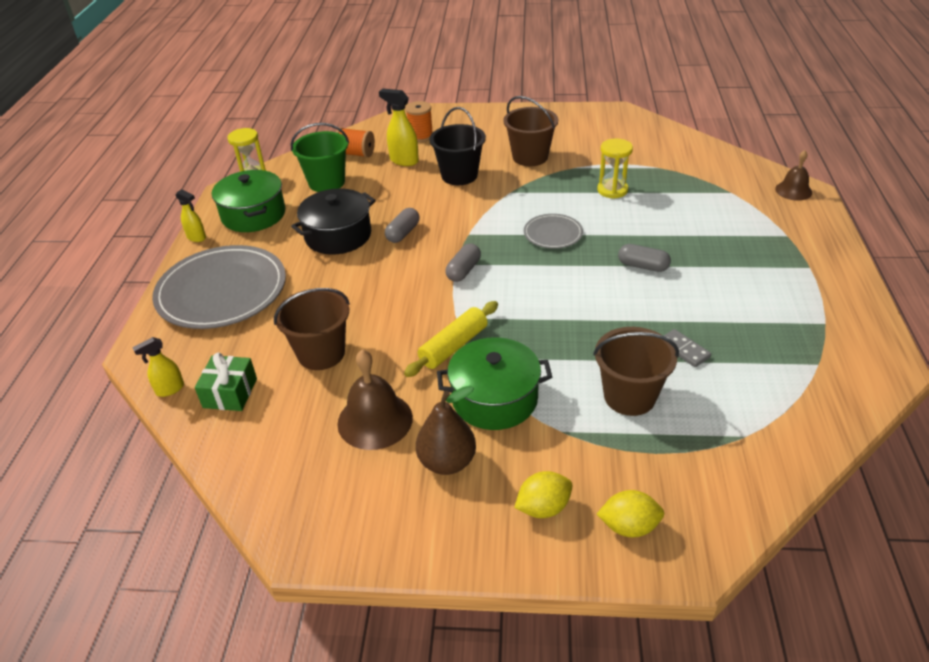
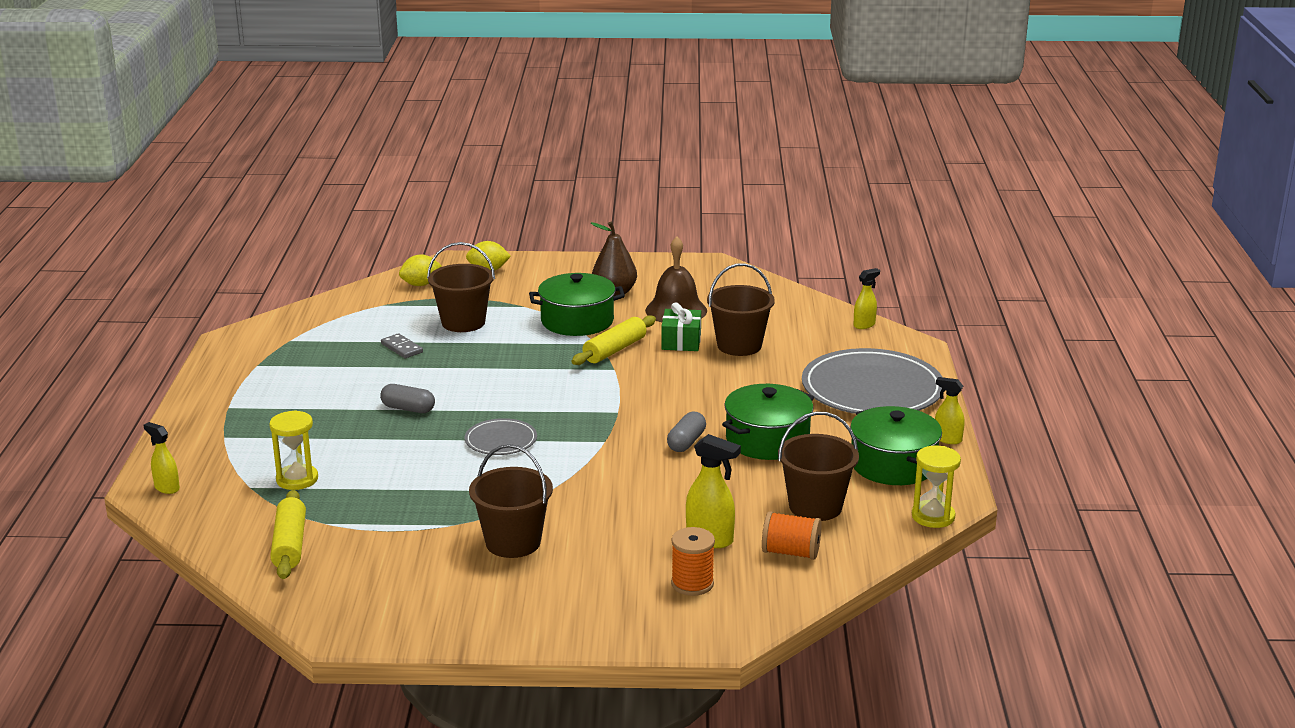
camera: 175 degrees right, 15 degrees down
green gift [195,352,257,411] -> green gift moved to [661,302,701,351]
green bucket [291,123,349,192] -> brown bucket [778,412,859,521]
black pot [291,188,376,255] -> green pot [722,384,814,460]
black bucket [429,107,486,185] -> none
grey capsule [445,243,481,282] -> none
yellow lemon [514,471,573,518] -> yellow lemon moved to [399,255,442,286]
yellow hourglass [597,138,633,199] -> yellow hourglass moved to [269,410,318,490]
brown bell [775,150,812,201] -> yellow spray bottle [144,422,180,494]
none -> yellow rolling pin [270,490,306,579]

